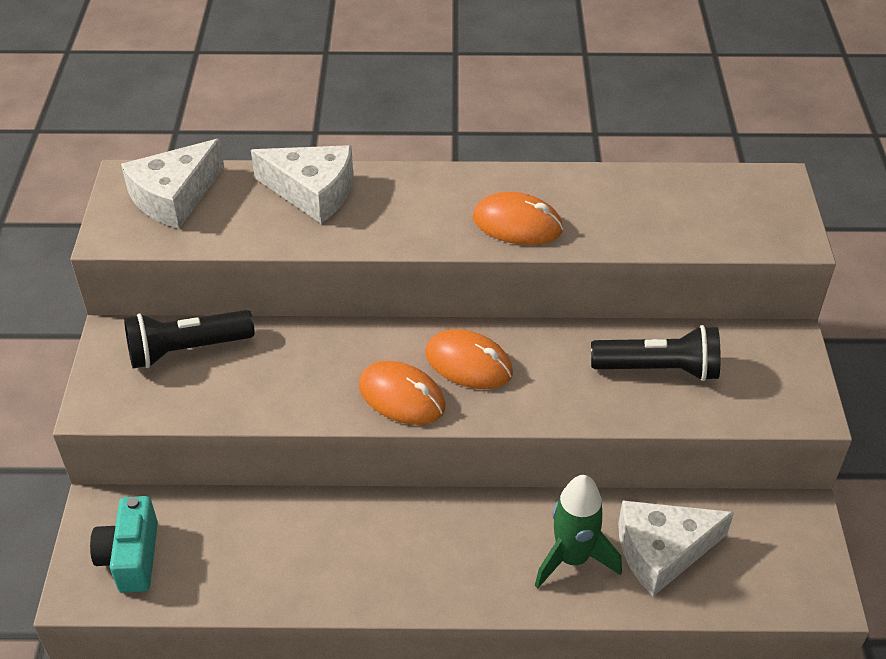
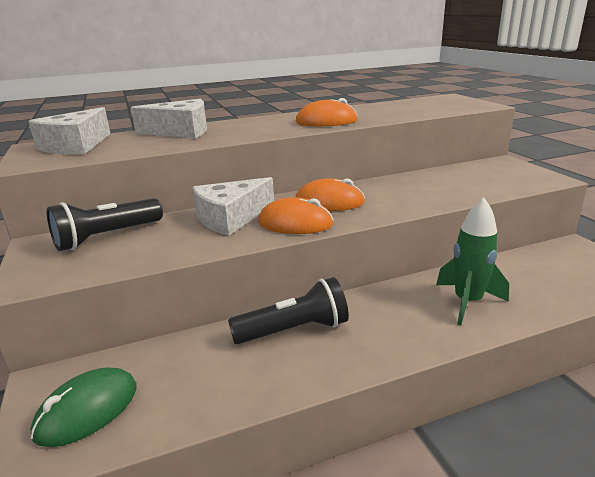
camera: 20 degrees left, 20 degrees down
turquoise camera [90,496,158,593] -> green mouse [30,368,137,447]
black flashlight [591,325,721,381] -> black flashlight moved to [228,277,349,344]
white cheese [618,501,734,596] -> white cheese moved to [192,177,274,236]

